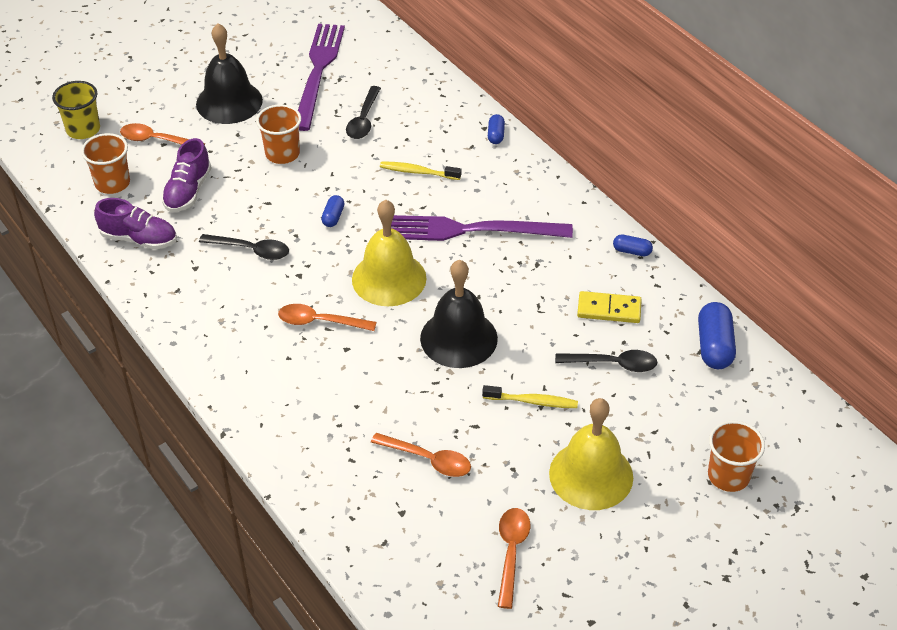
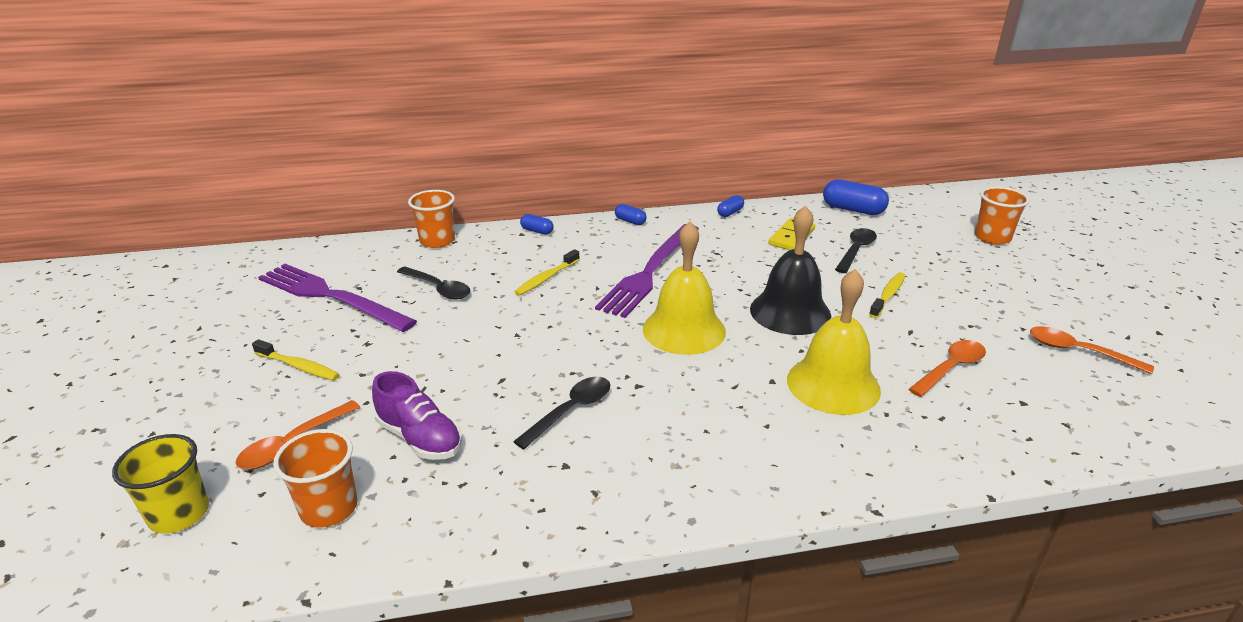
camera: 65 degrees left, 15 degrees down
purple shoe [94,198,177,250] -> none
black bell [196,23,263,124] -> yellow toothbrush [252,339,340,381]
orange cup [256,104,301,164] -> orange cup moved to [408,190,455,248]
orange spoon [278,304,376,331] -> none
blue capsule [321,195,345,227] -> blue capsule moved to [615,204,647,225]
yellow bell [549,398,633,510] -> yellow bell moved to [787,269,881,415]

